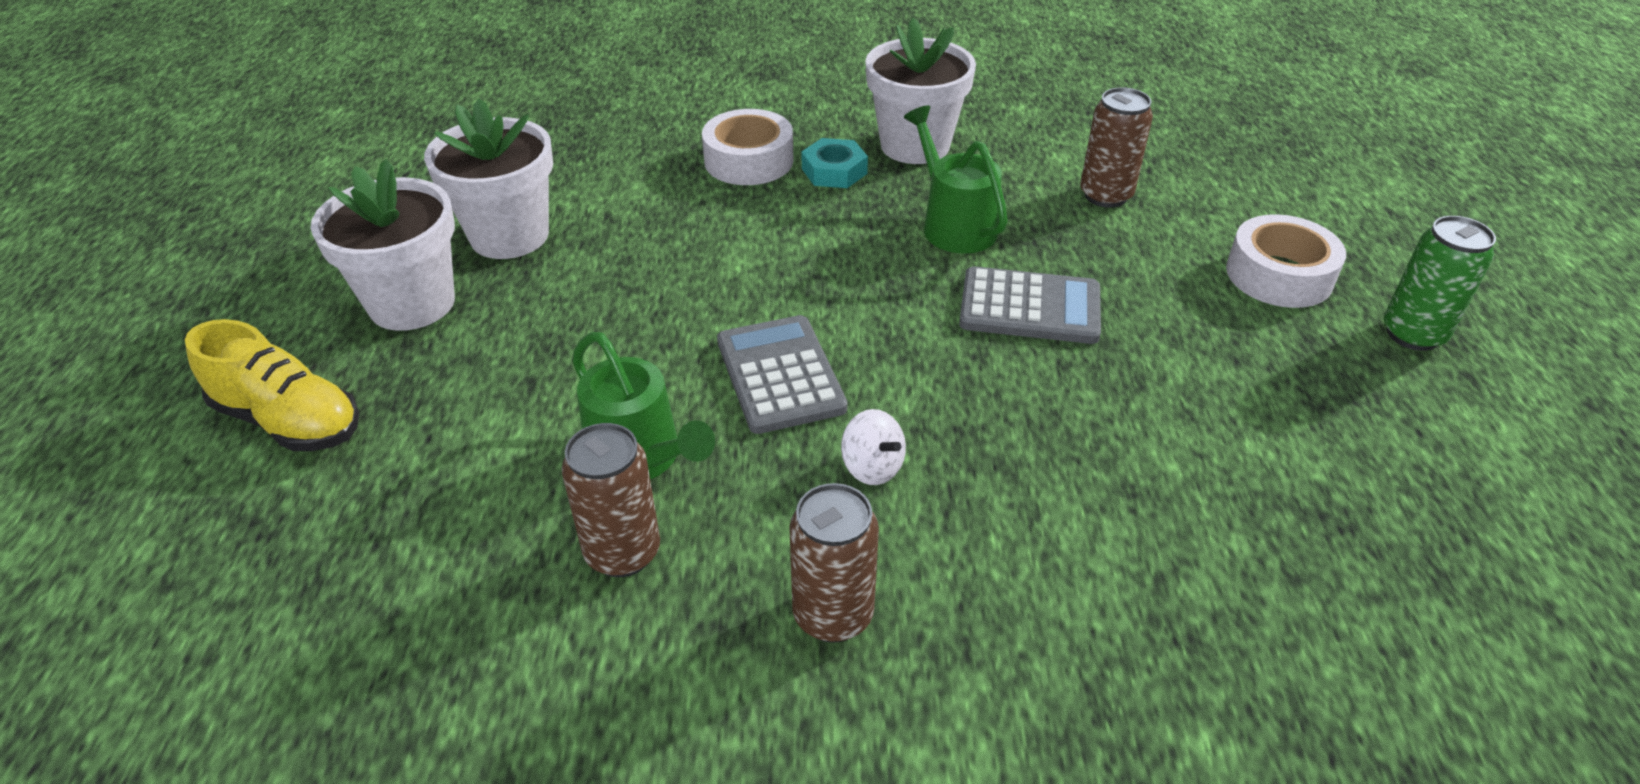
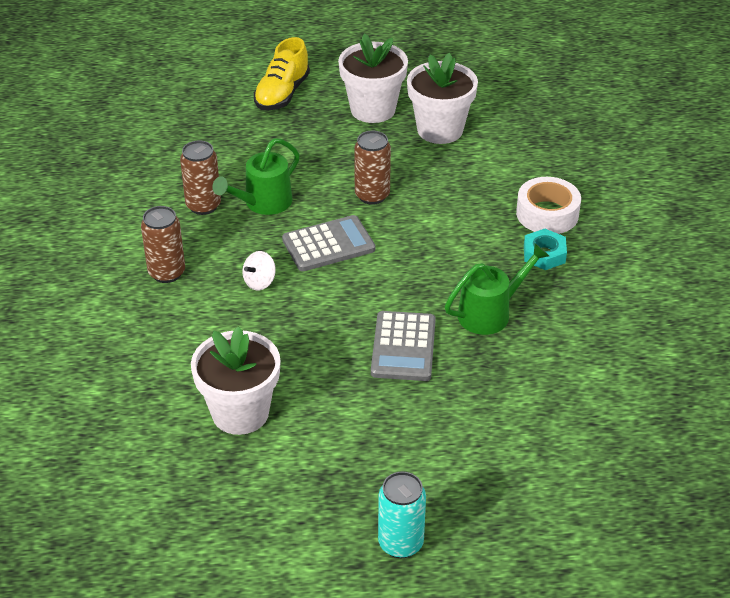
camera: 85 degrees right, 0 degrees up
white flower pot [865,17,976,164] -> white flower pot moved to [191,326,281,435]
brown can [1080,87,1153,208] -> brown can moved to [354,131,391,205]
white tape [1226,214,1346,308] -> none
green can [1384,216,1496,351] -> turquoise can [378,472,426,558]

